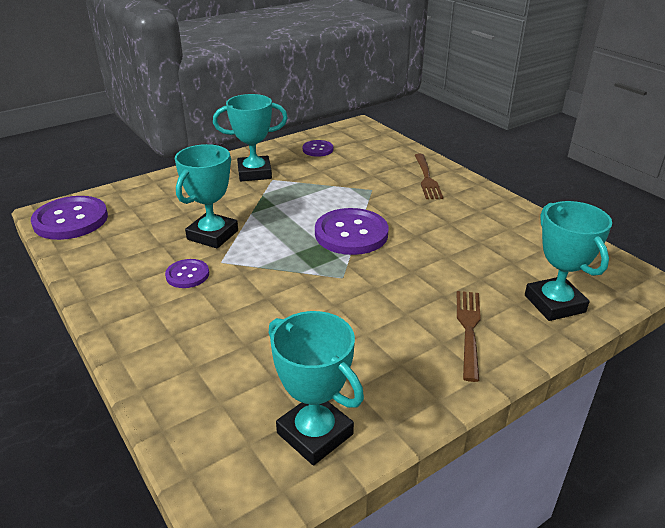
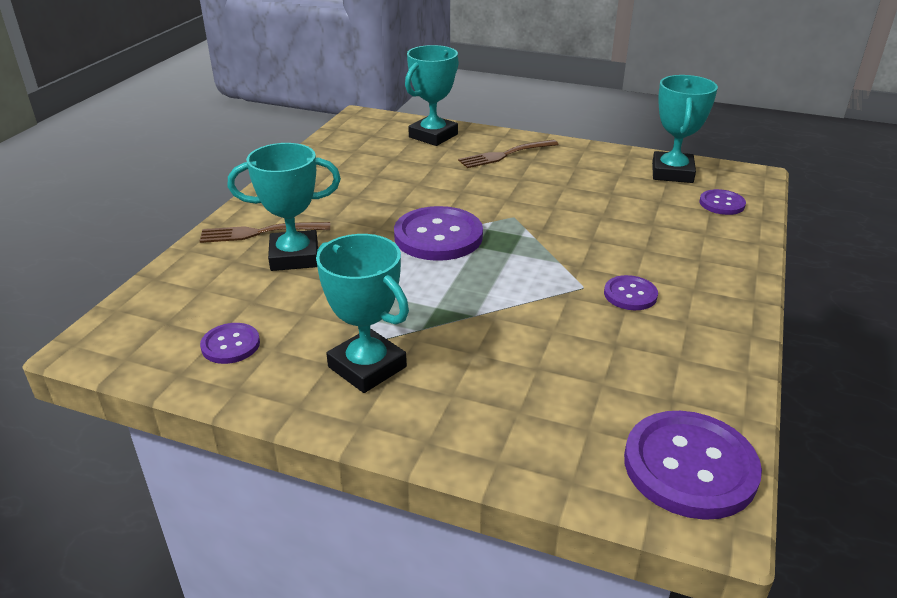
camera: 125 degrees left, 0 degrees up
turquoise trophy [175,144,238,249] -> turquoise trophy moved to [228,143,341,271]
brown fork [415,154,443,199] -> brown fork turned 150 degrees counterclockwise [200,222,330,243]
none -> purple button [699,189,746,215]

